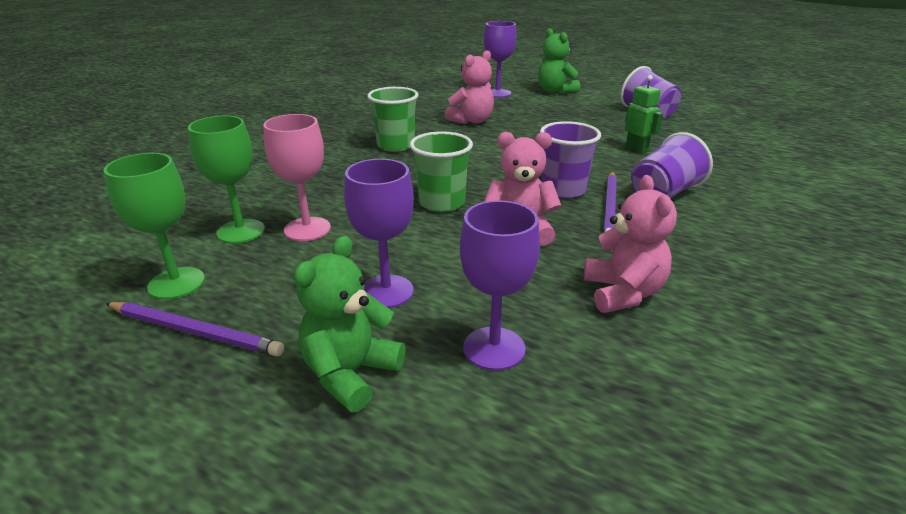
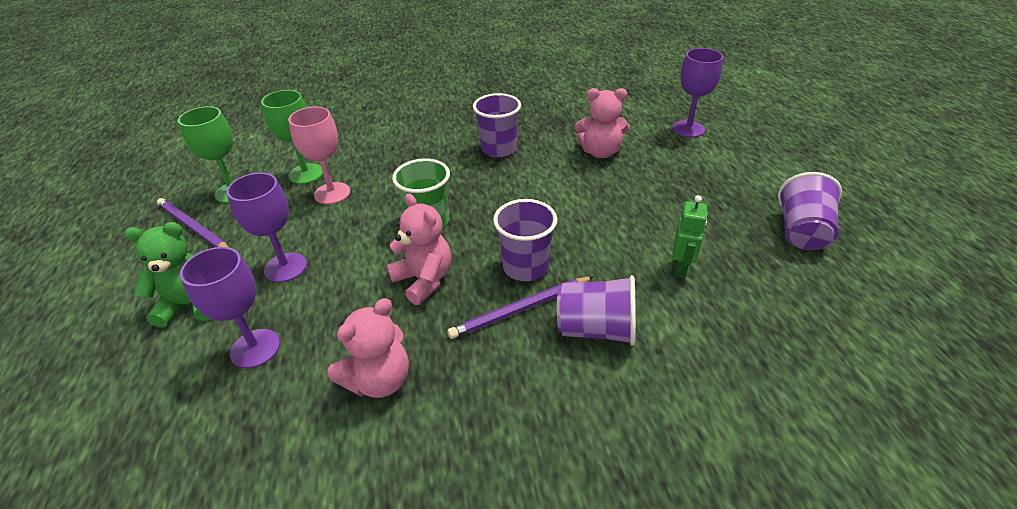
camera: 50 degrees right, 10 degrees up
purple pencil [105,302,284,356] -> purple pencil turned 150 degrees clockwise [157,198,228,247]
green cup [367,87,419,152] -> purple cup [473,93,521,158]
green teddy bear [538,28,580,94] -> none

